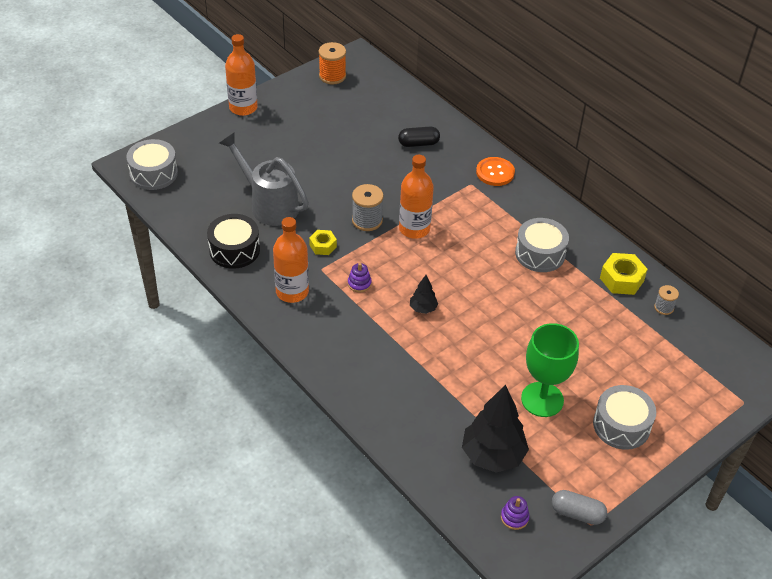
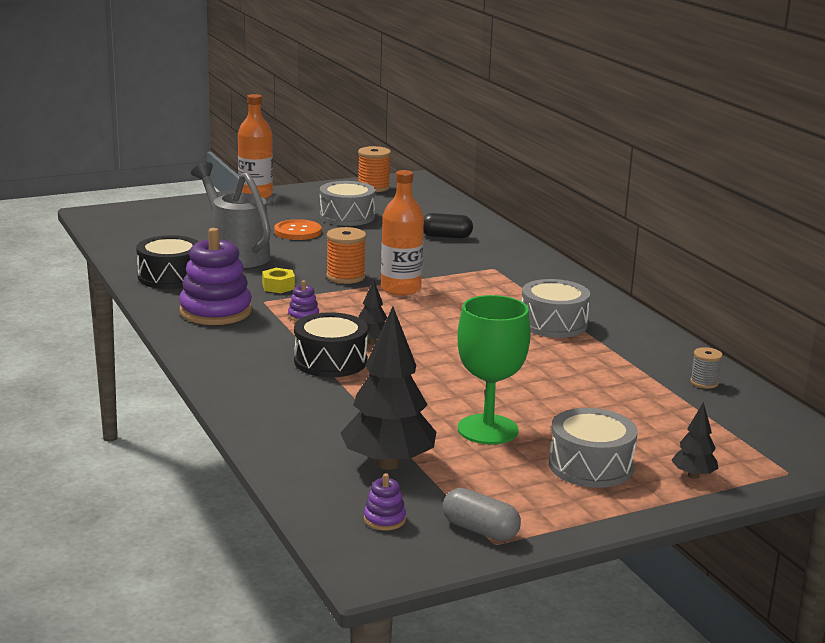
camera: 15 degrees right, 25 degrees down
grey drum [126,139,178,190] -> grey drum moved to [320,181,376,226]
orange bottle [273,217,309,303] -> purple stacking toy [179,228,252,325]
grey spool [352,184,384,231] -> orange spool [326,227,366,284]
orange button [476,157,515,186] -> orange button moved to [274,219,322,240]
yellow nut [600,253,648,295] -> none
none -> black drum [294,312,368,377]
none -> black tree [671,402,719,479]

